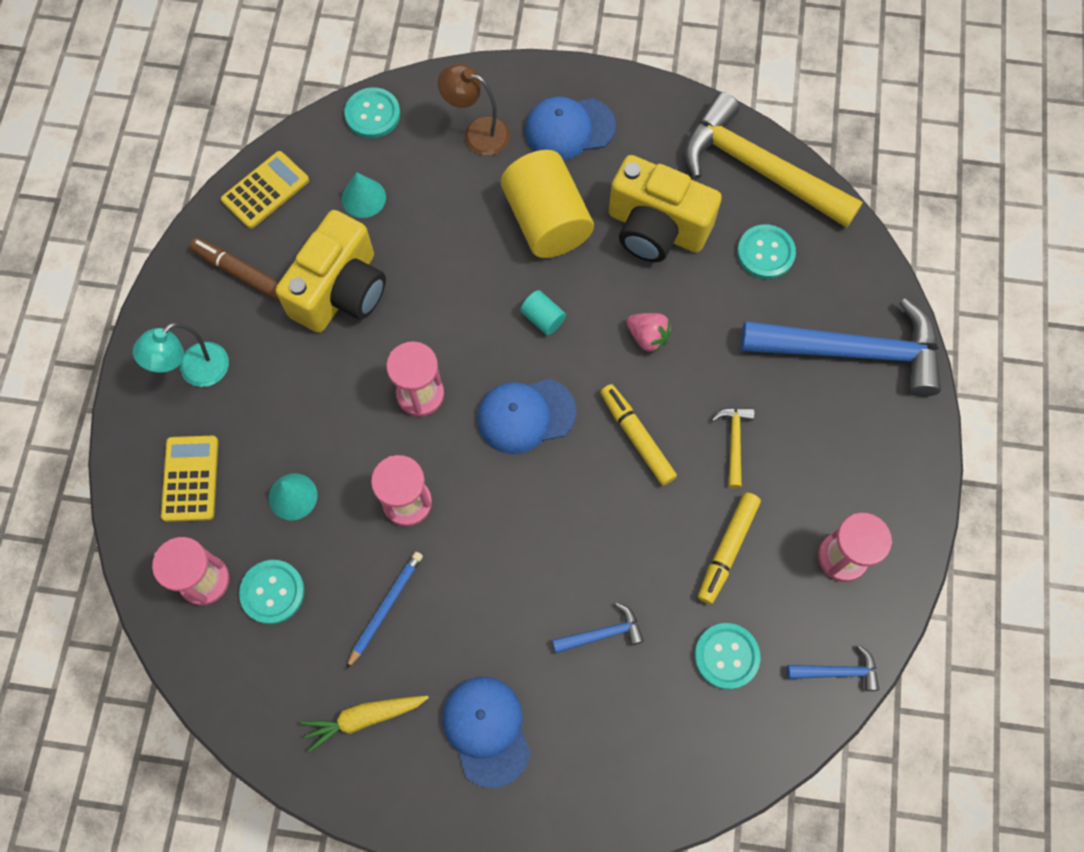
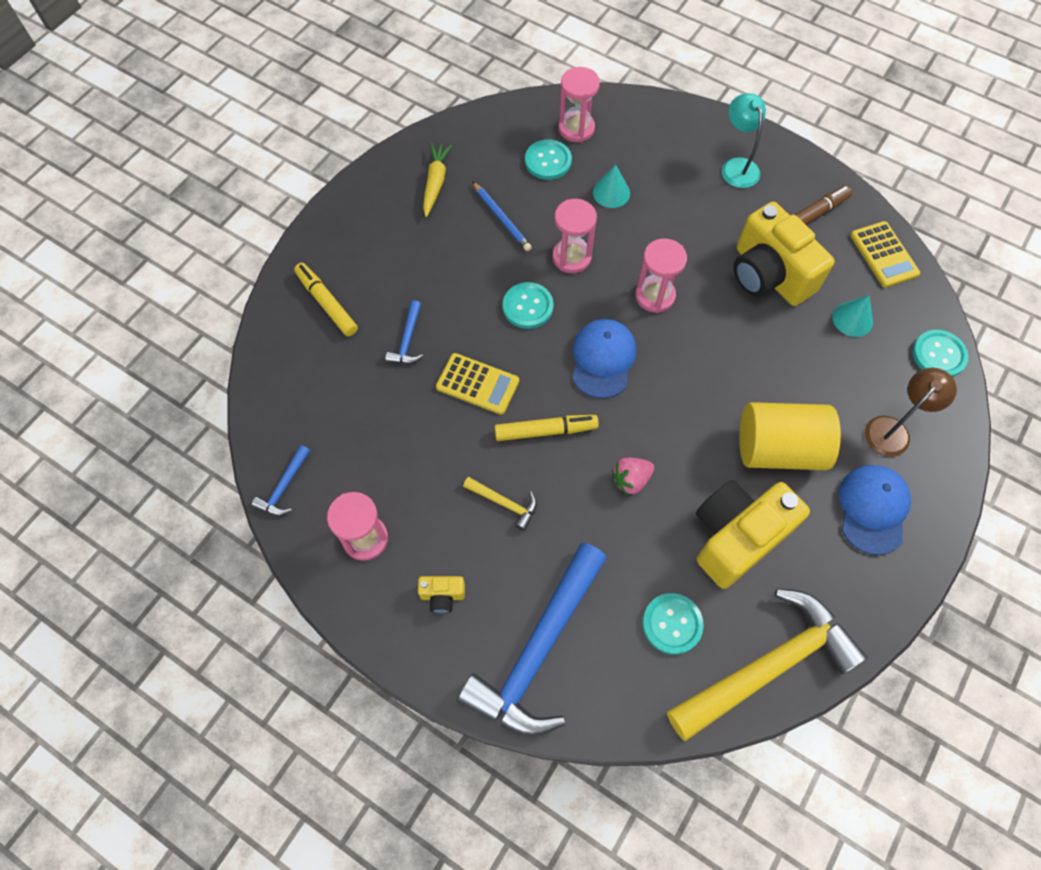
camera: 115 degrees right, 5 degrees down
yellow calculator [161,436,218,522] -> yellow calculator moved to [436,353,519,415]
blue cap [442,677,531,788] -> none
turquoise cylinder [520,290,566,335] -> none
turquoise button [695,623,760,689] -> turquoise button moved to [503,282,554,329]
yellow marker [698,492,761,604] -> yellow marker moved to [294,263,358,336]
none -> yellow camera [418,576,465,613]

